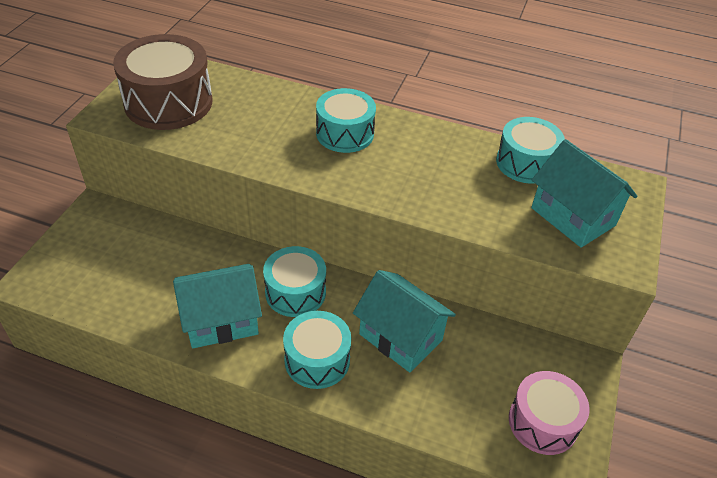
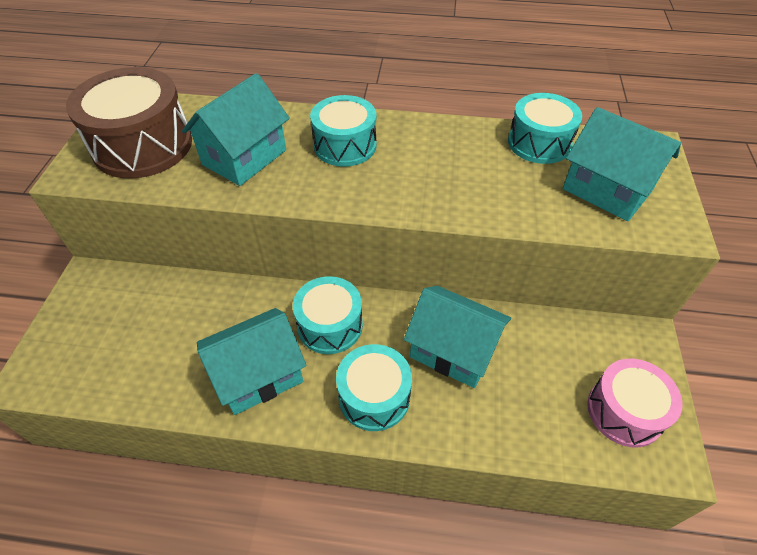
camera: 10 degrees left, 5 degrees up
none -> turquoise house [182,73,290,186]

